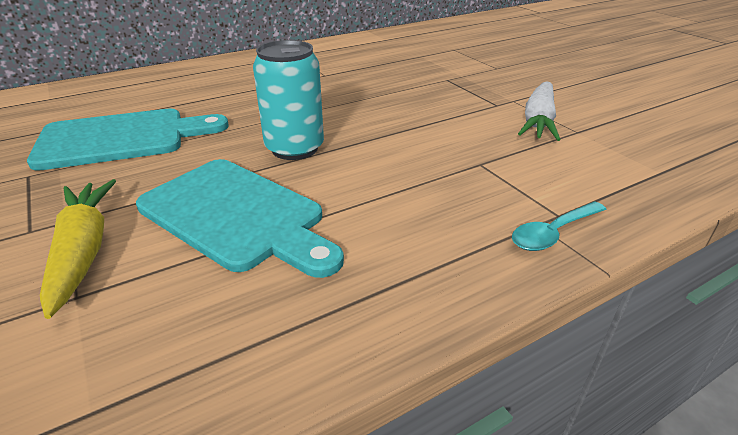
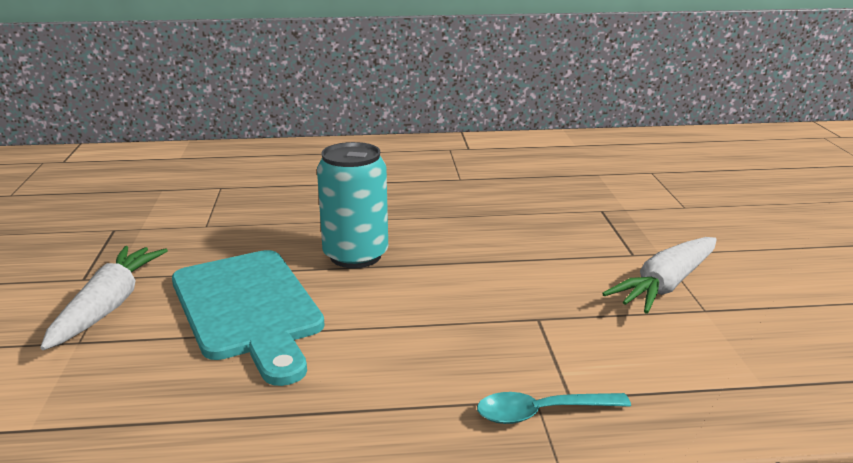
camera: 25 degrees right, 10 degrees down
turquoise cutting board [27,108,229,171] -> none
yellow carrot [40,179,116,319] -> white carrot [40,246,168,350]

